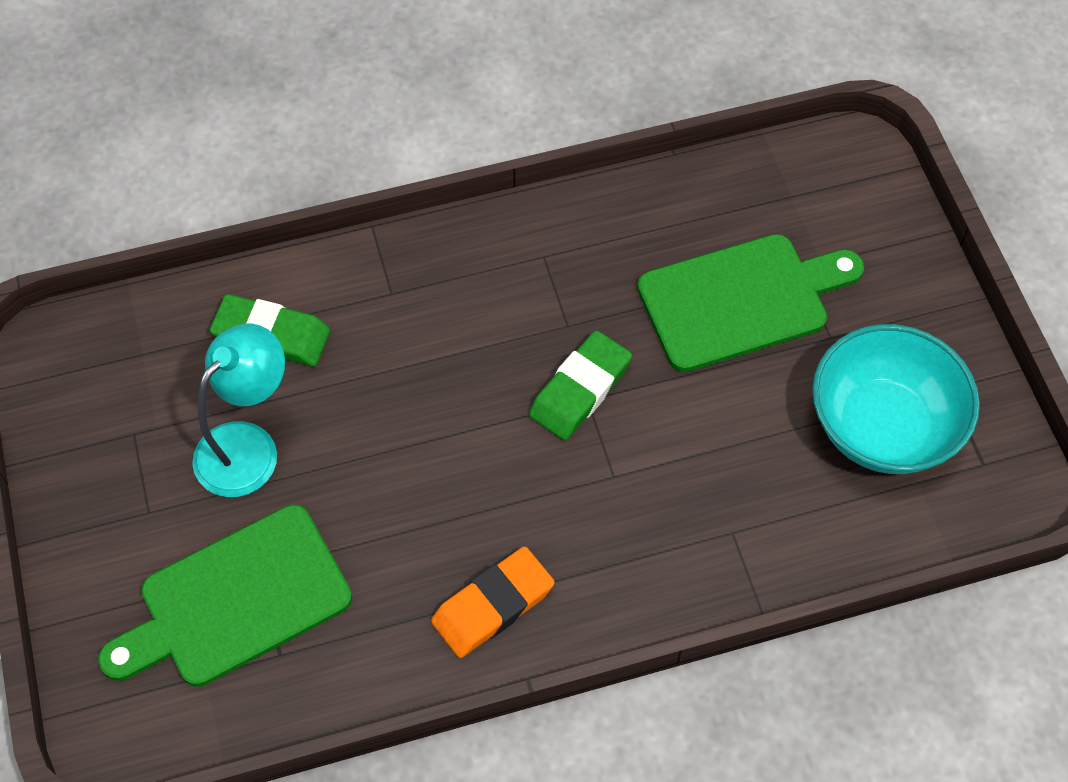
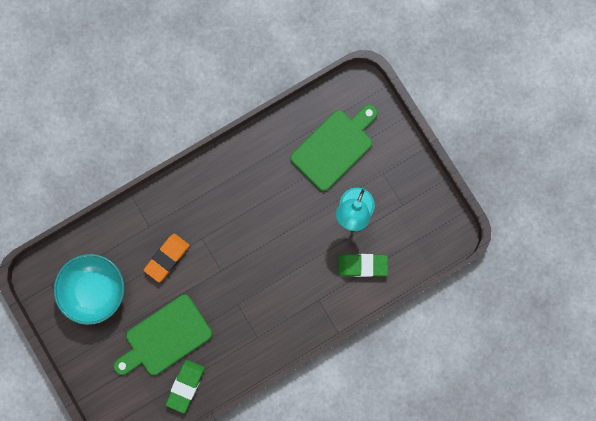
camera: 165 degrees right, 20 degrees up
orange eraser [431,547,555,658] -> orange eraser moved to [144,234,190,282]
green eraser [529,330,632,441] -> green eraser moved to [166,360,205,413]

